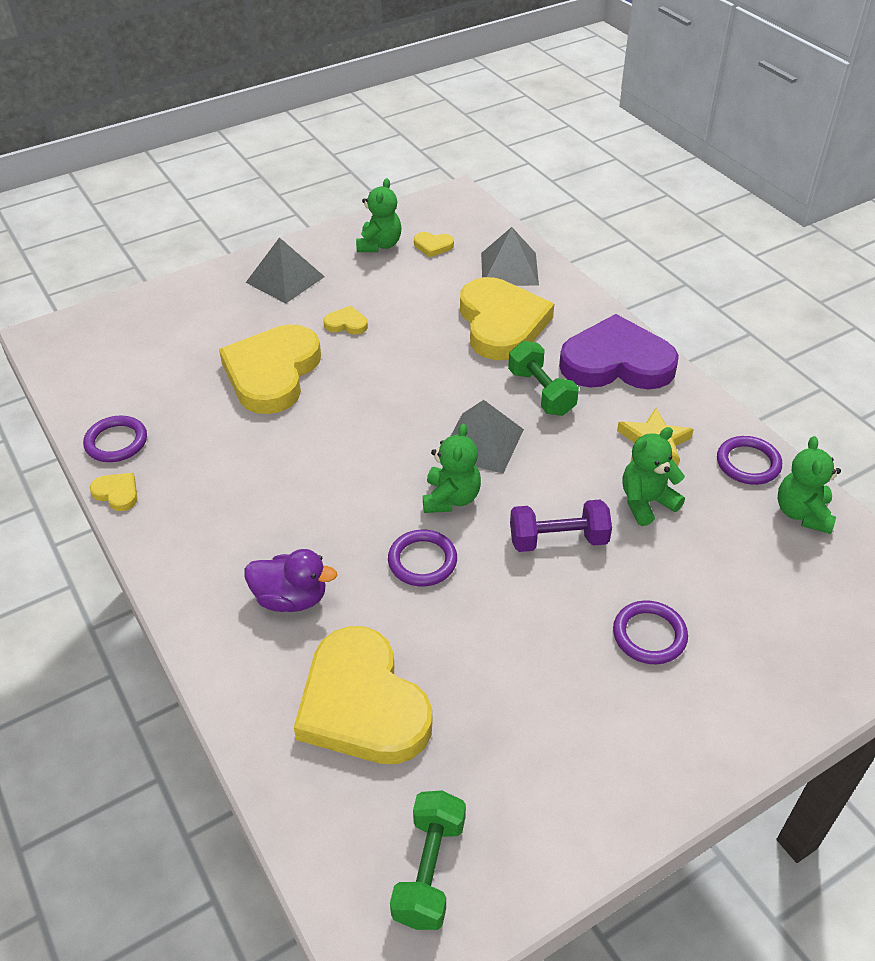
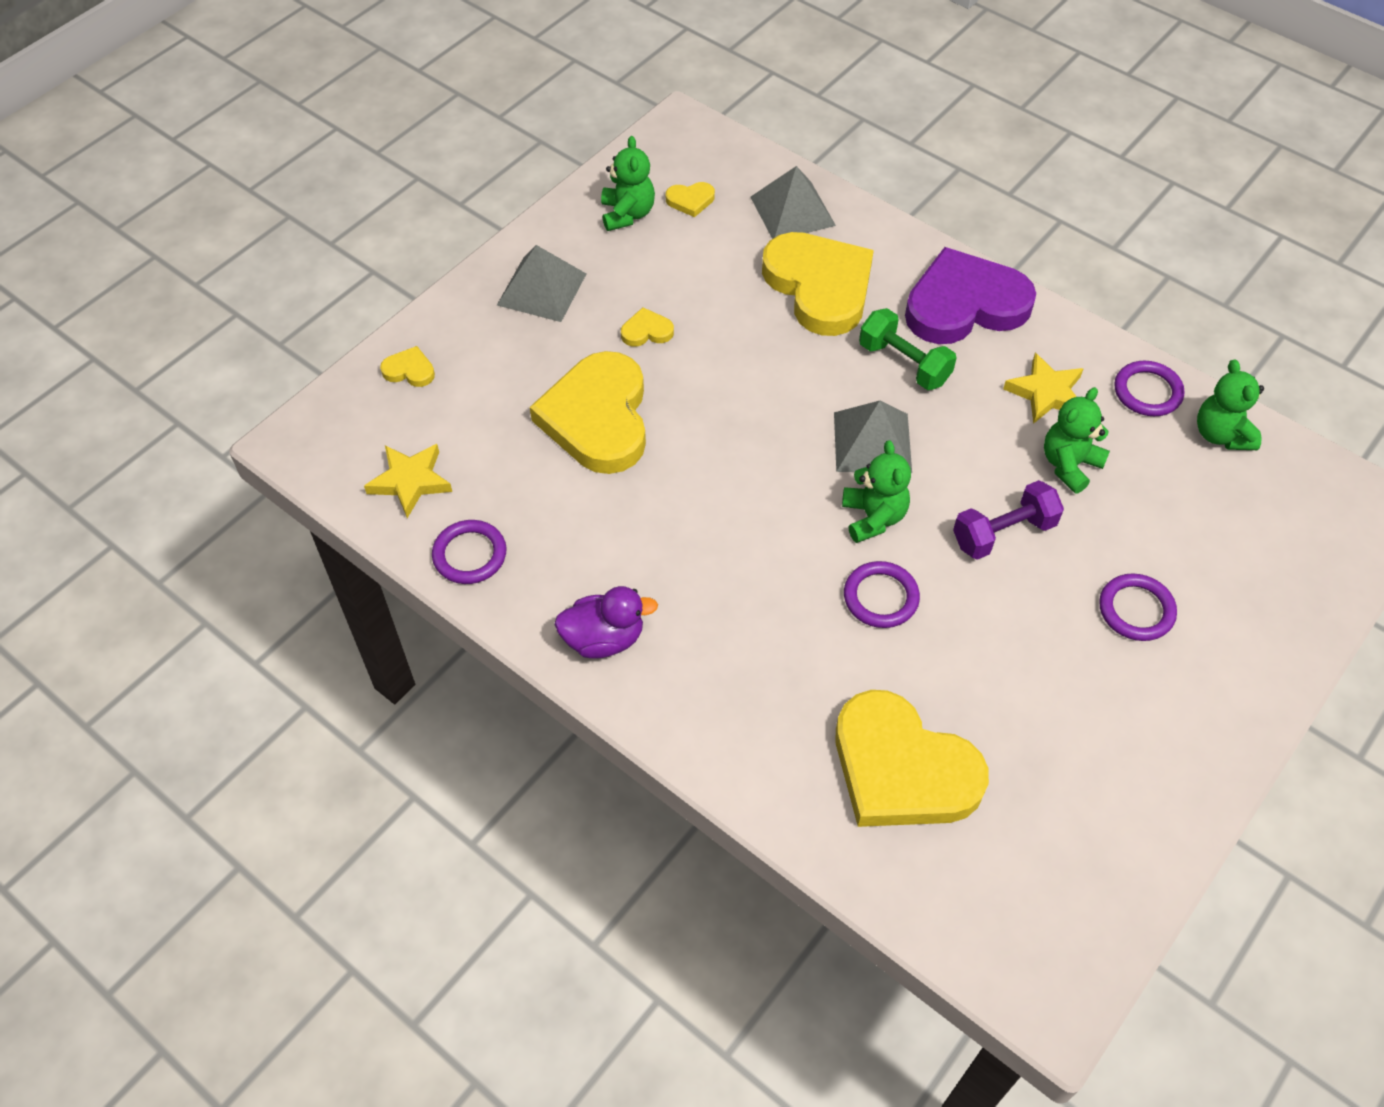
camera: 20 degrees left, 10 degrees up
yellow heart [89,473,137,511] -> yellow heart moved to [380,346,435,387]
purple duck [244,549,337,612] -> purple duck moved to [555,586,658,659]
green dumbbell [390,790,466,930] -> none
none -> yellow star [364,444,452,518]

